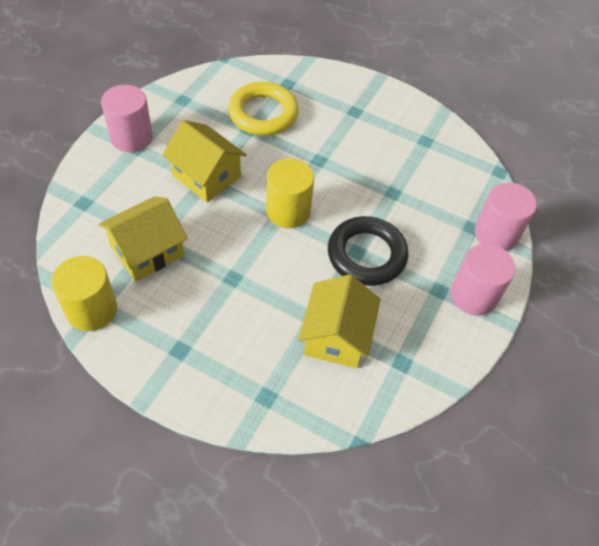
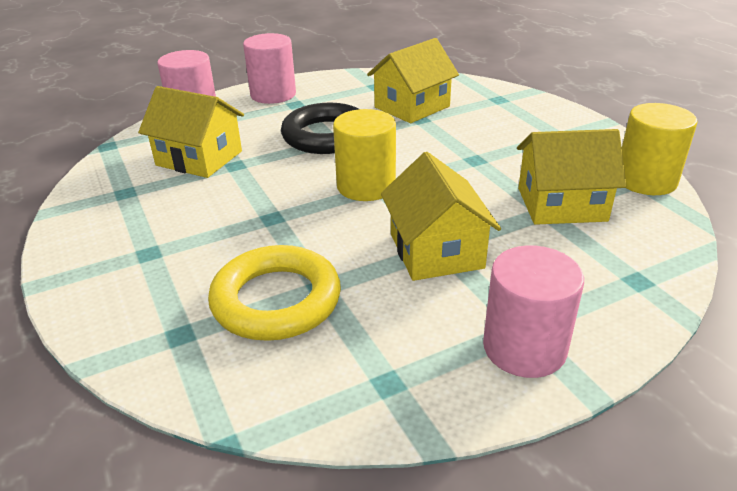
camera: 140 degrees left, 20 degrees down
none -> yellow house [138,86,244,178]

